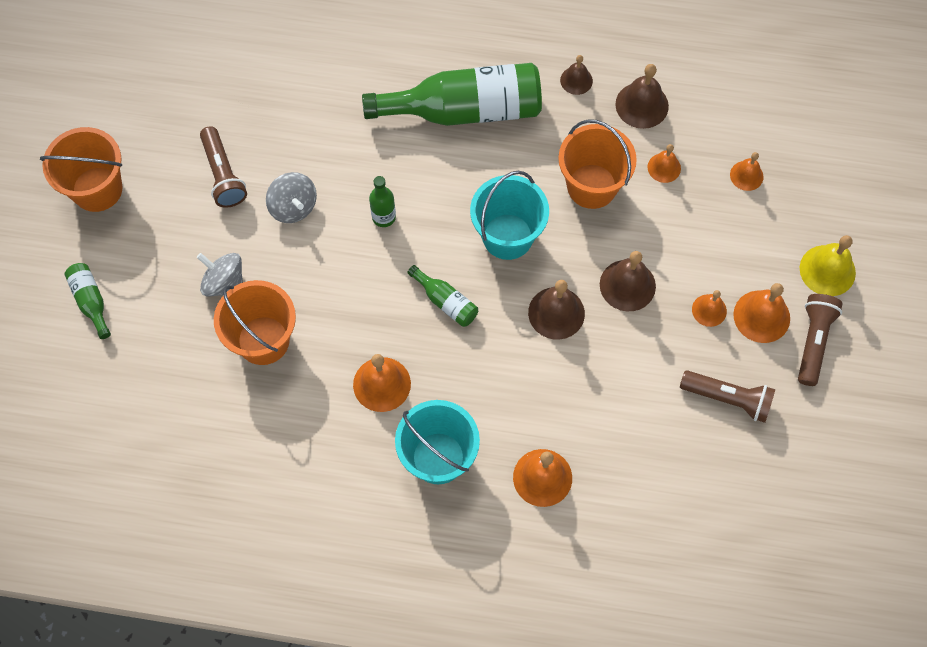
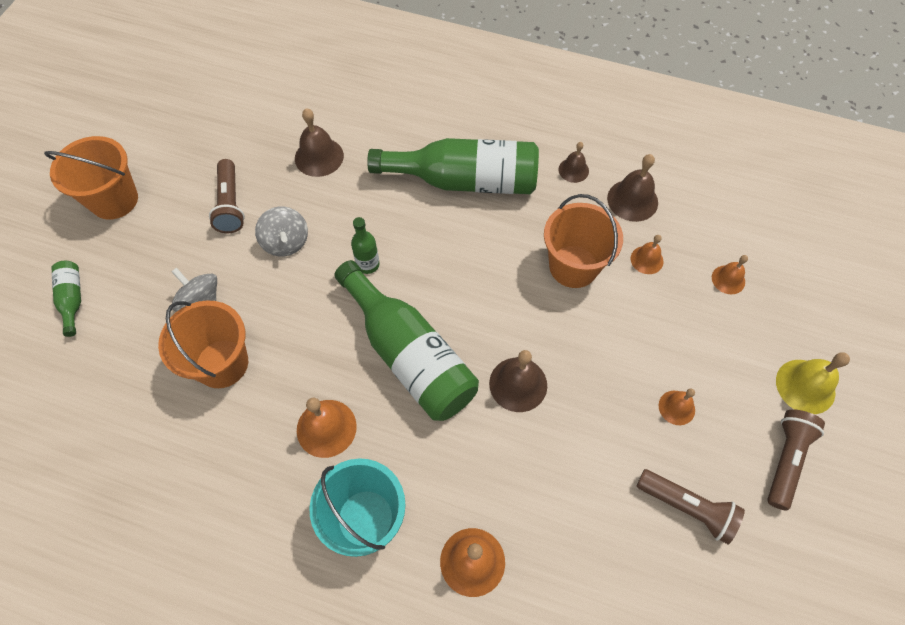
camera: 10 degrees right, 5 degrees down
green bottle [407,265,478,327] -> green bottle [334,260,479,421], size x2.28
turquoise bucket [470,171,549,260] -> none
brown bell [600,251,656,311] -> brown bell moved to [295,108,344,177]
orange bell [733,283,790,343] -> none

